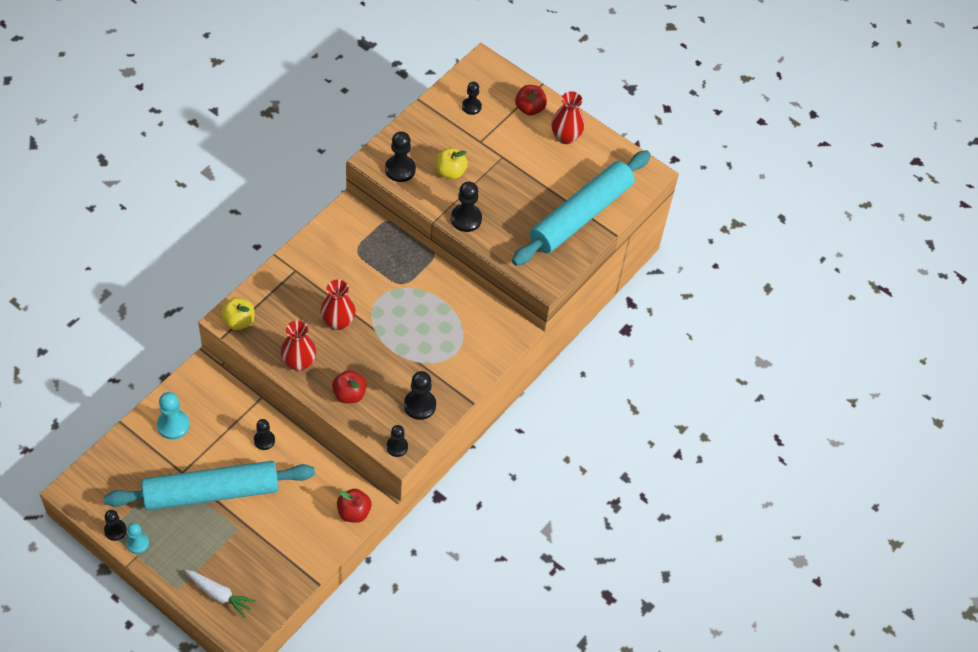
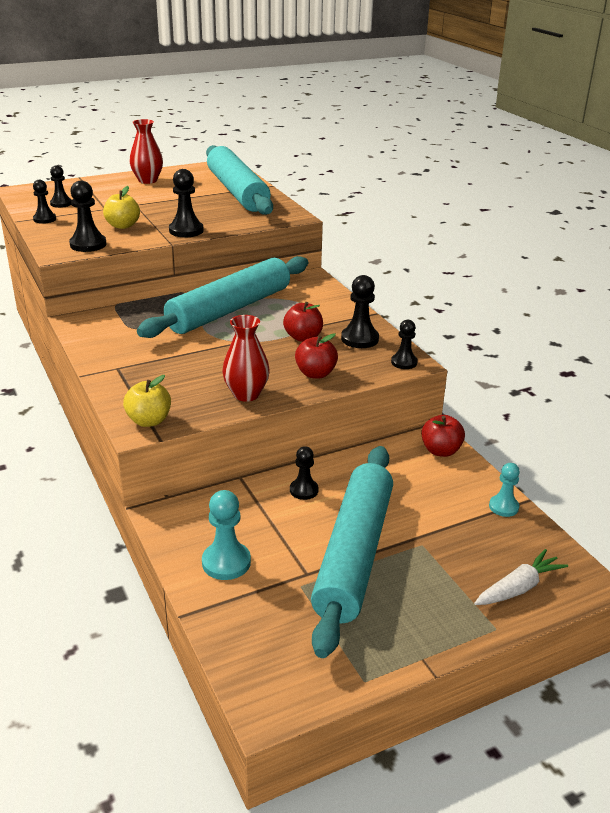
camera: 60 degrees left, 25 degrees down
black pawn [104,510,127,541] -> black pawn moved to [33,180,56,224]
turquoise pawn [126,523,149,554] -> turquoise pawn moved to [489,463,520,517]
red vase [321,279,356,330] -> none
red apple [515,85,547,115] -> red apple moved to [283,302,323,342]
none -> turquoise rolling pin [137,256,308,338]

